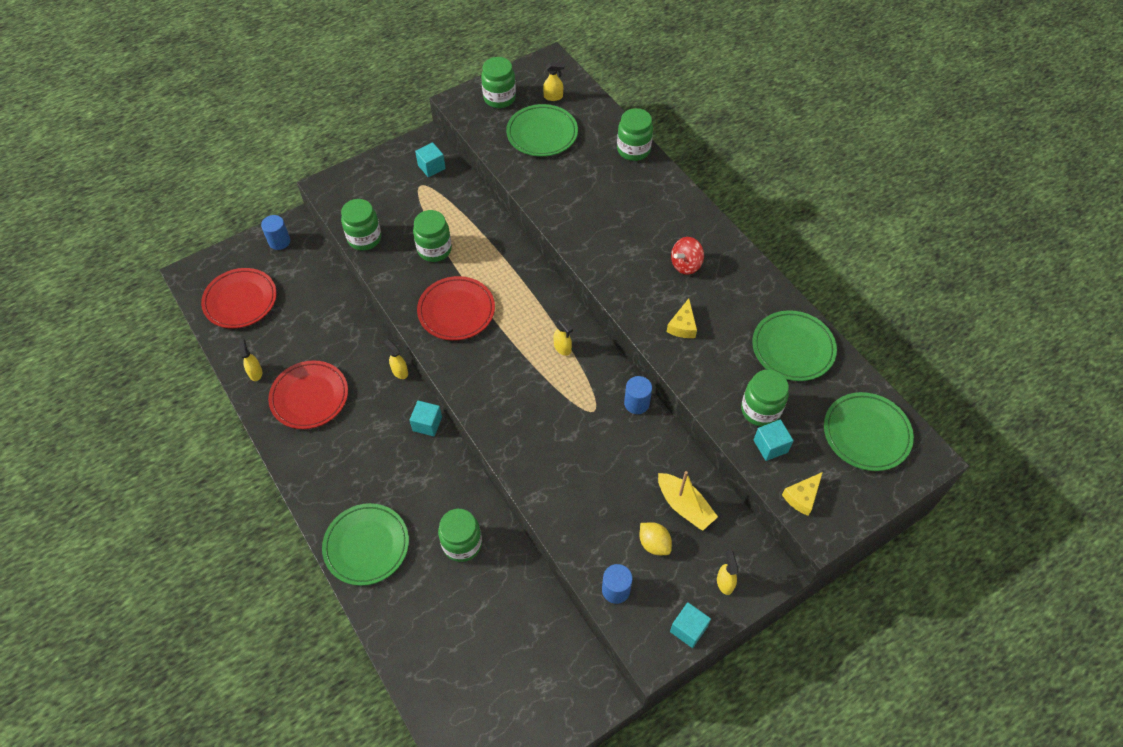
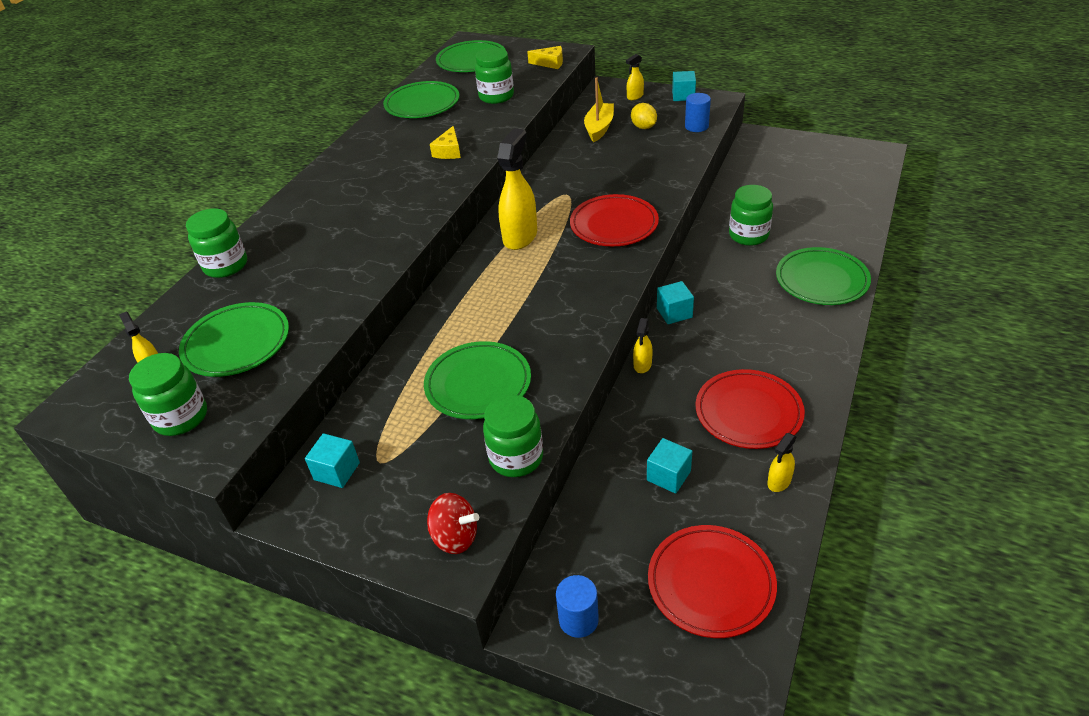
camera: 120 degrees left, 15 degrees down
green jar [413,210,452,262] -> green plate [424,341,531,419]
red plate [417,276,495,340] -> red plate moved to [570,194,659,246]
yellow spray bottle [553,317,573,356] -> yellow spray bottle [497,128,537,250], size x2.04
blue cylinder [624,376,652,414] -> none
yellow lemon [640,522,672,555] -> yellow lemon turned 45 degrees counterclockwise [631,103,657,129]
yellow cheese [667,298,697,338] -> yellow cheese turned 120 degrees clockwise [430,126,461,159]
red spinning top [671,237,704,275] -> red spinning top moved to [427,493,479,554]
turquoise cube [754,419,794,461] -> turquoise cube moved to [647,438,692,494]

